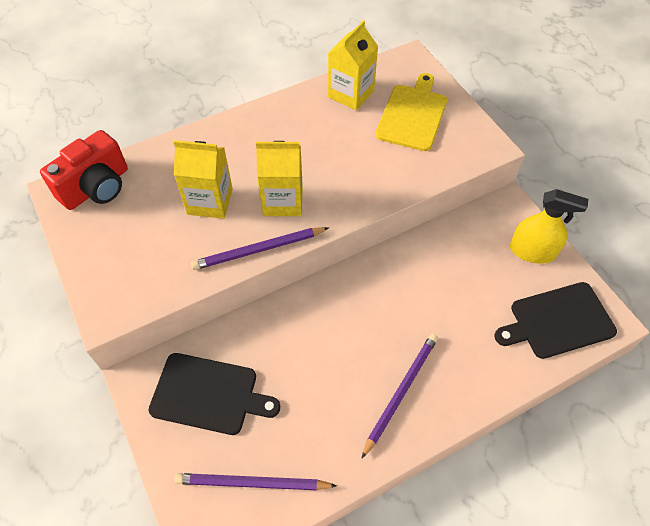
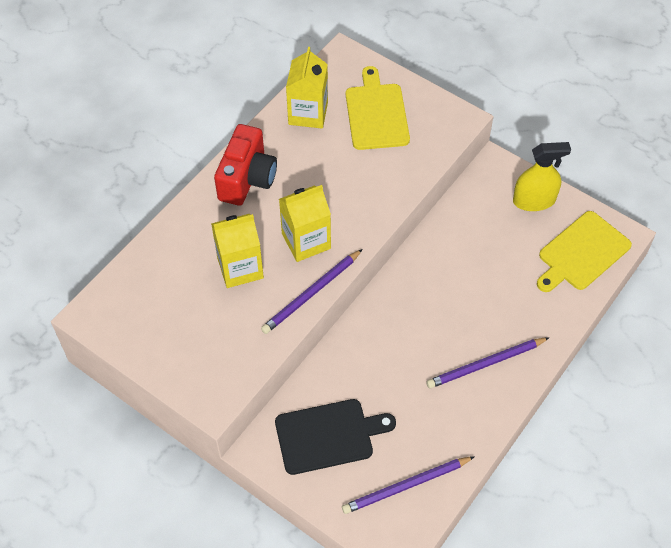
camera: 25 degrees left, 0 degrees up
red camera [40,130,128,210] -> red camera moved to [214,124,277,206]
purple pencil [361,334,438,459] -> purple pencil turned 120 degrees counterclockwise [426,337,550,389]
black cutting board [494,282,617,359] -> yellow cutting board [537,211,632,292]

